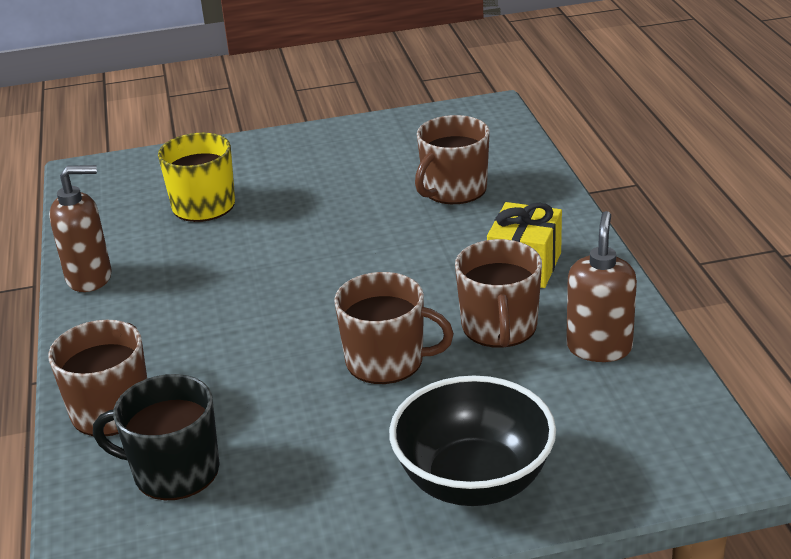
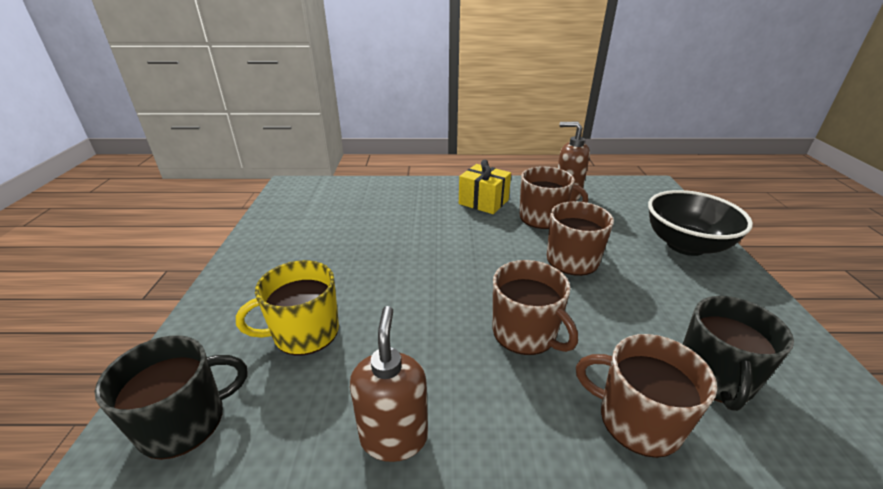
camera: 80 degrees left, 0 degrees up
brown mug [415,115,490,204] -> brown mug moved to [493,260,578,355]
none -> black mug [95,335,247,460]

